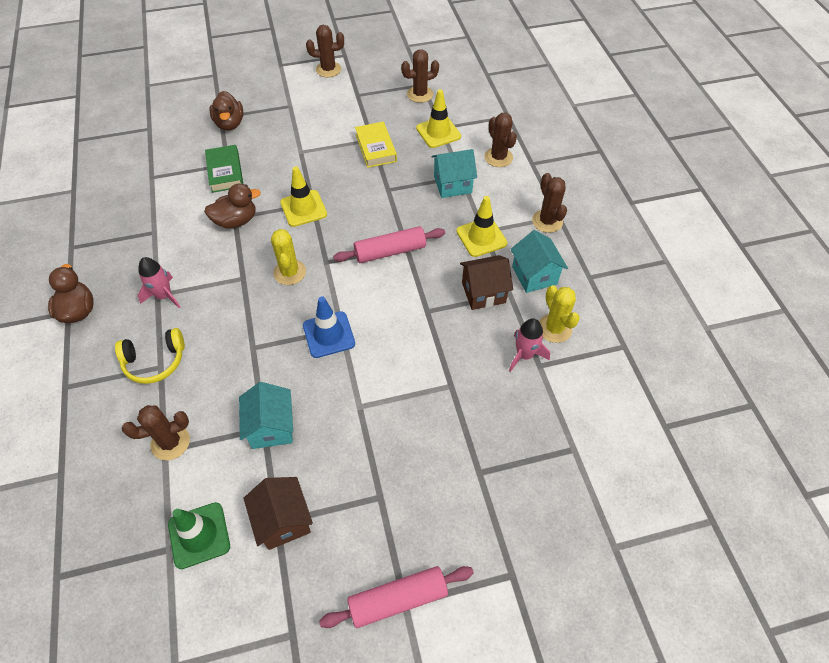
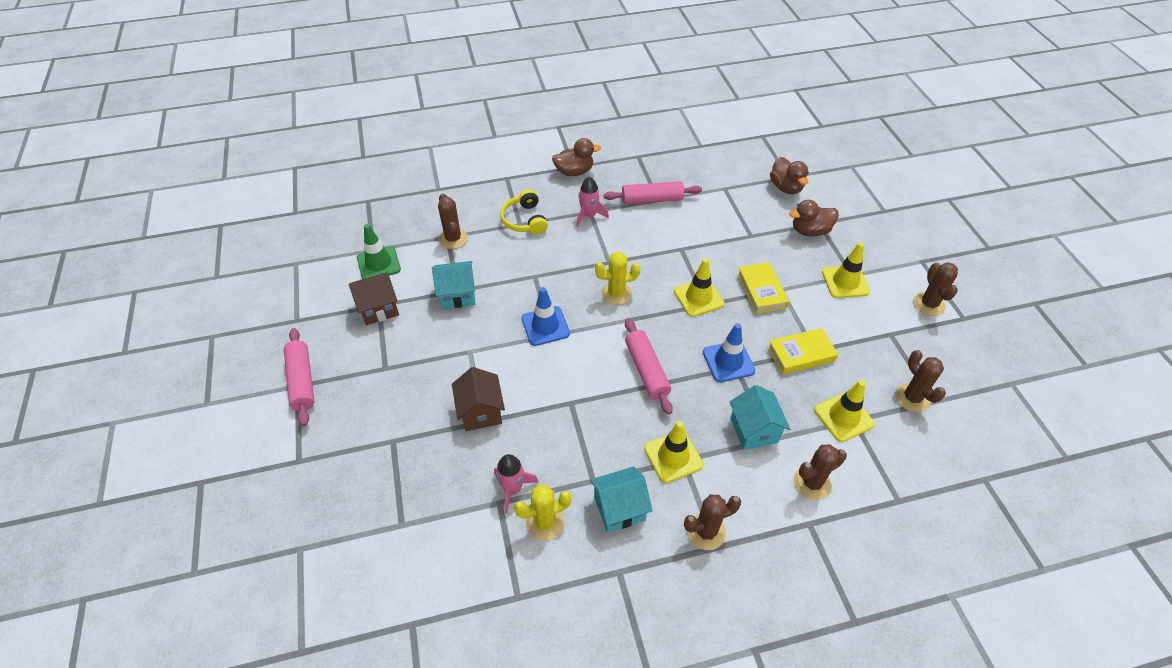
camera: 90 degrees right, 5 degrees down
brown duck [204,183,261,229] -> brown duck moved to [770,157,809,194]
green book [205,145,243,193] -> none
brown house [460,255,513,310] -> brown house moved to [452,367,505,431]
none -> pink rolling pin [603,181,702,204]
none -> blue traffic cone [703,323,755,382]
none -> yellow book [737,262,789,314]
none -> yellow traffic cone [822,242,870,298]

